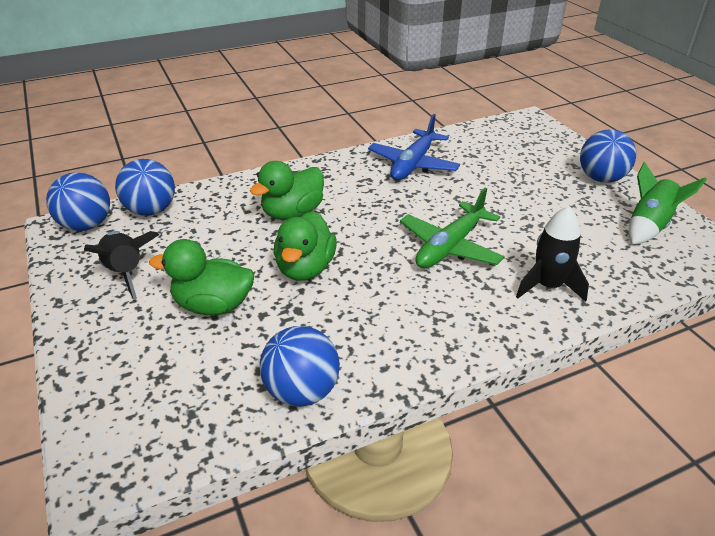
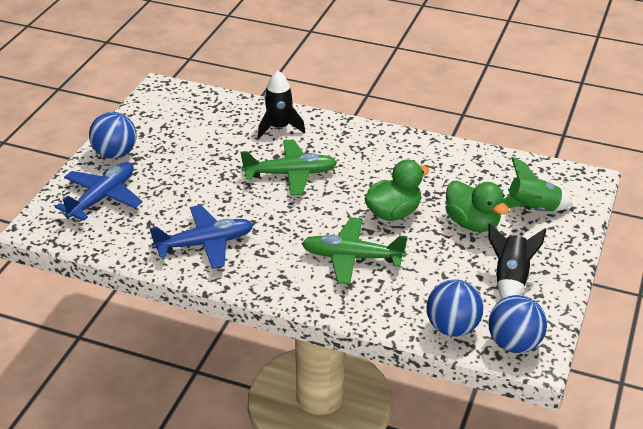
camera: 135 degrees left, 0 degrees up
green duck [250,161,324,220] -> green plane [301,217,408,284]
blue ball [260,326,340,407] -> none
green rocket [629,162,707,245] -> green rocket moved to [503,157,573,211]
none -> blue plane [55,162,143,221]

